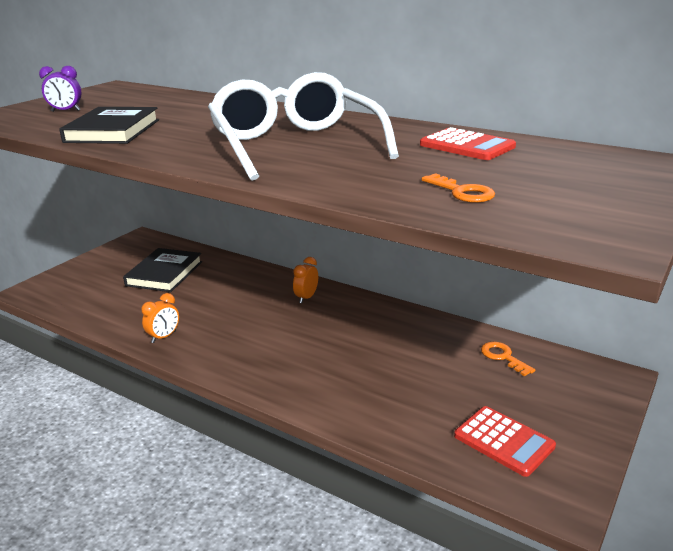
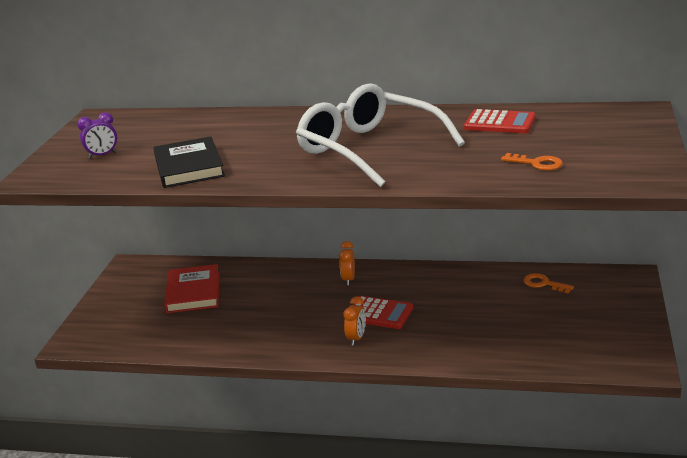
camera: 20 degrees left, 0 degrees up
black book [123,248,202,292] -> red book [164,264,220,313]
orange clock [141,293,179,343] -> orange clock moved to [344,296,366,346]
red calculator [454,406,556,477] -> red calculator moved to [352,296,413,329]

